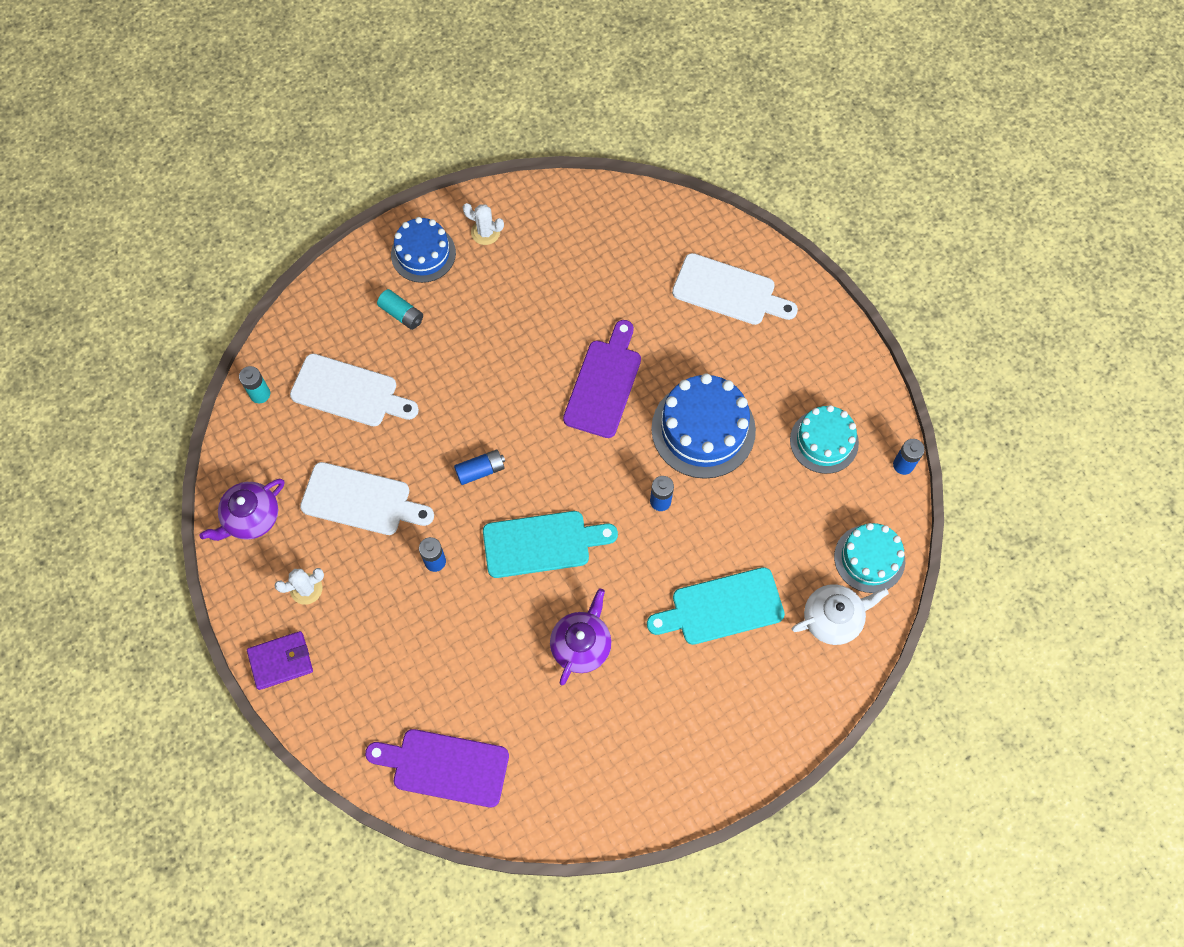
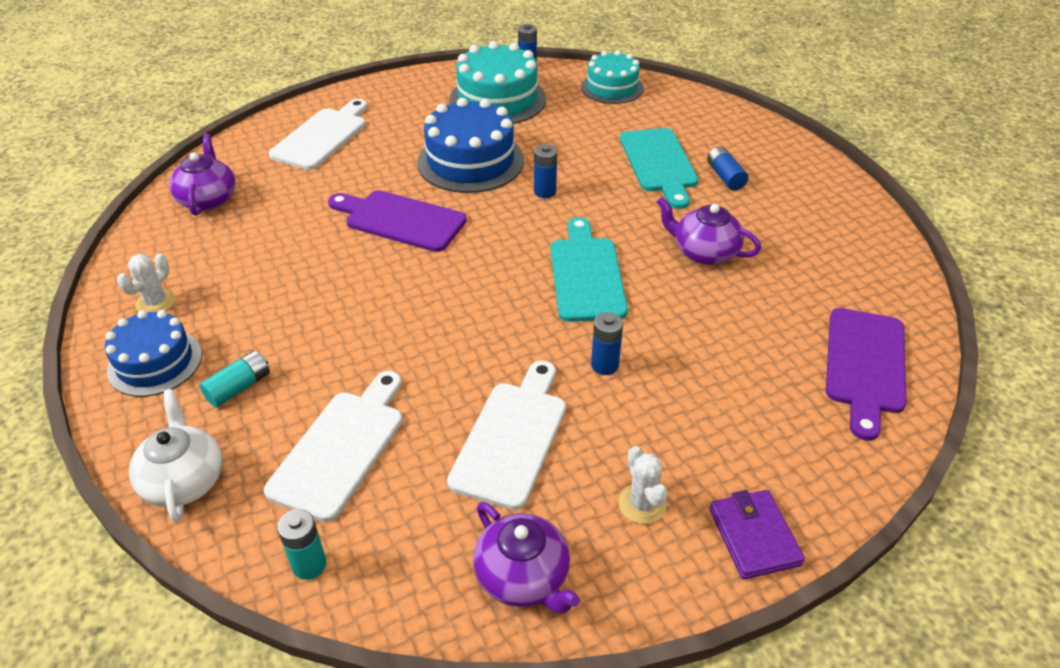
camera: 85 degrees left, 25 degrees down
blue battery [454,449,505,485] -> blue battery moved to [707,146,748,190]
turquoise cake [790,405,859,474] -> turquoise cake [449,41,546,124], size x1.52
white teapot [792,584,889,645] -> white teapot moved to [129,389,223,522]
none -> purple teapot [169,134,236,216]

